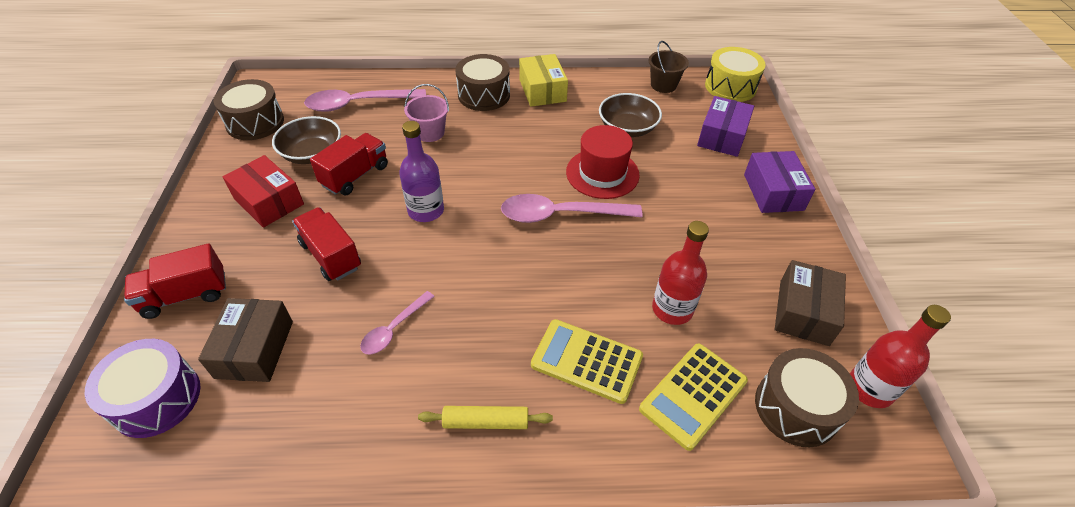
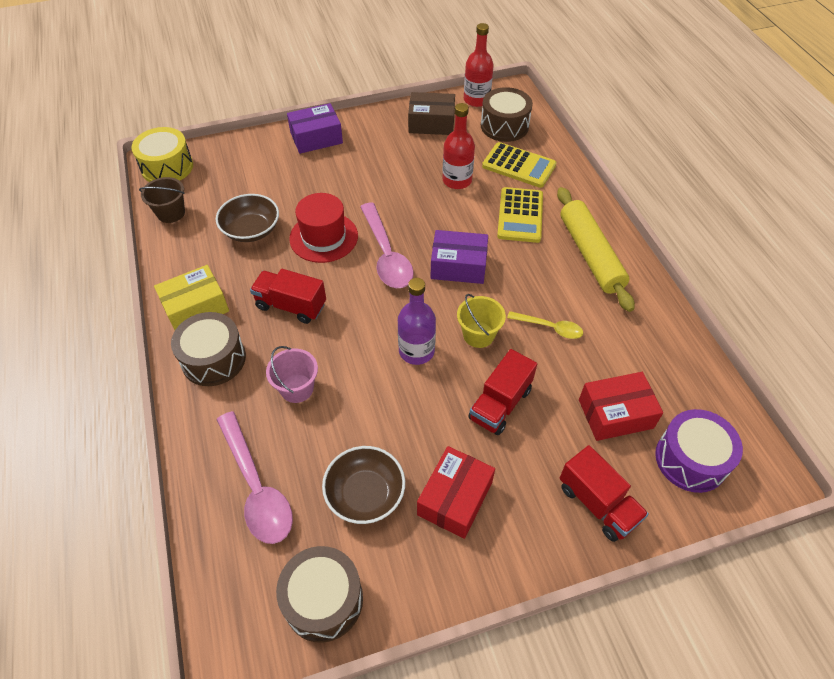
camera: 105 degrees left, 5 degrees up
brown box [198,298,293,382] -> red box [579,372,663,441]
red truck [310,133,388,195] -> red truck moved to [250,269,326,324]
pink spoon [360,291,435,354] -> yellow spoon [507,311,583,339]
yellow rolling pin [418,406,553,429] -> yellow rolling pin [557,187,635,312], size x1.86
purple box [697,96,754,157] -> purple box moved to [430,230,488,284]
none -> yellow bucket [457,294,506,348]

